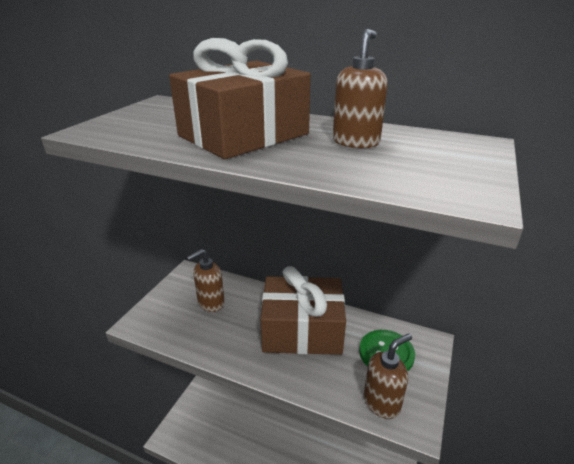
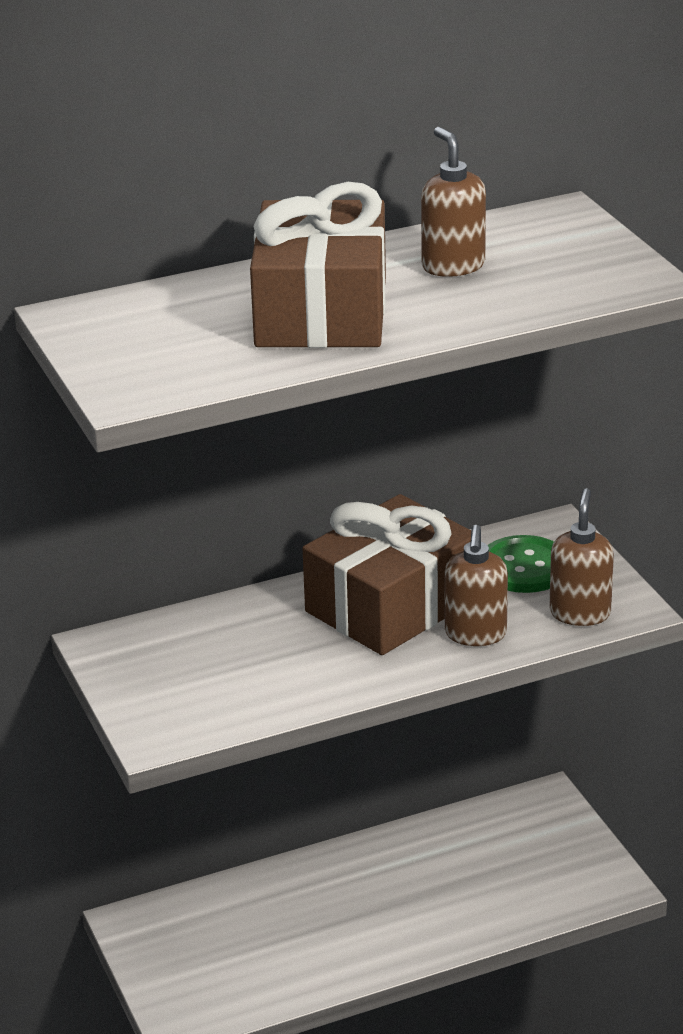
camera: 45 degrees left, 0 degrees up
brown soap dispenser [187,249,225,312] -> brown soap dispenser moved to [444,525,508,646]

